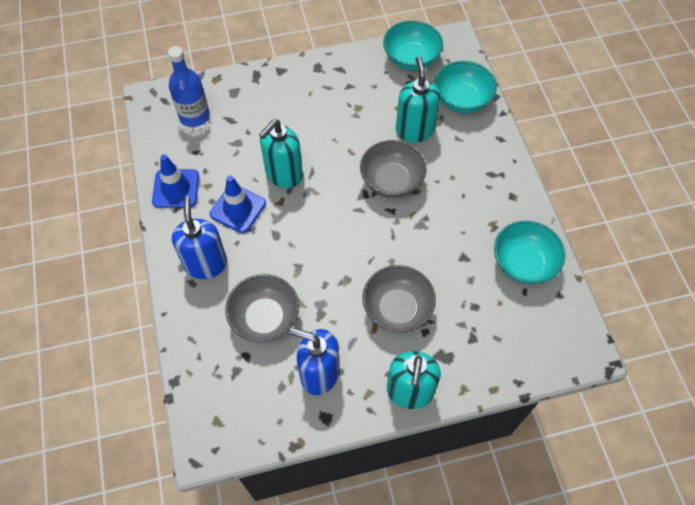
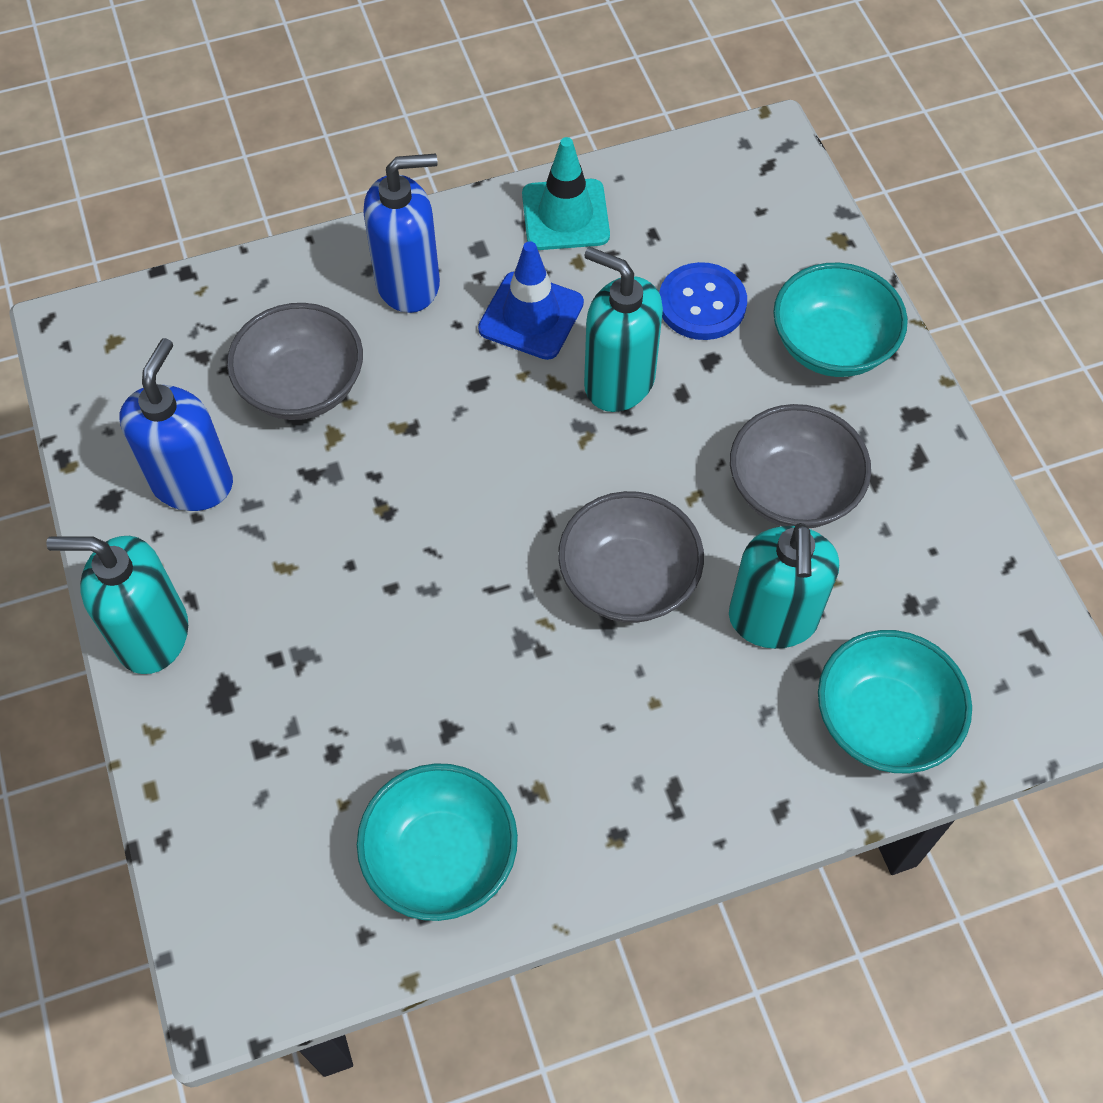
camera: 85 degrees right, 0 degrees up
blue traffic cone [152,155,199,208] -> turquoise traffic cone [522,137,610,250]
blue bottle [168,46,210,127] -> none
grey bowl [362,265,436,333] -> grey bowl moved to [730,404,871,528]
turquoise bowl [383,20,443,70] -> turquoise bowl moved to [773,263,908,377]
turquoise soap dispenser [396,56,440,142] -> turquoise soap dispenser turned 105 degrees clockwise [729,523,839,649]
none -> blue button [659,262,747,340]

